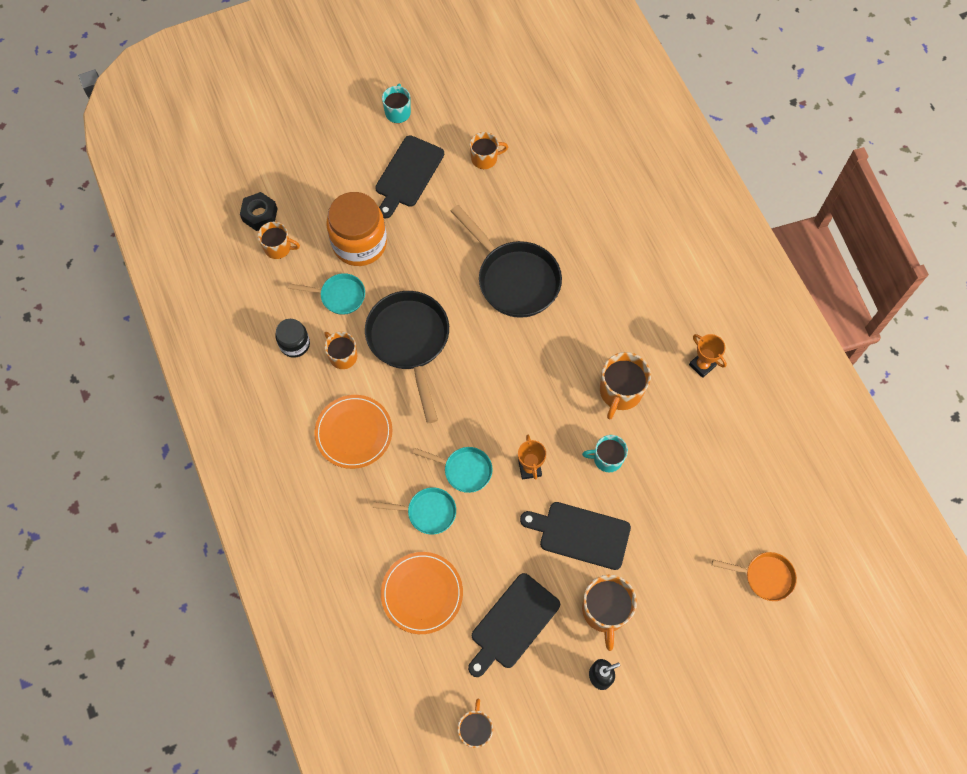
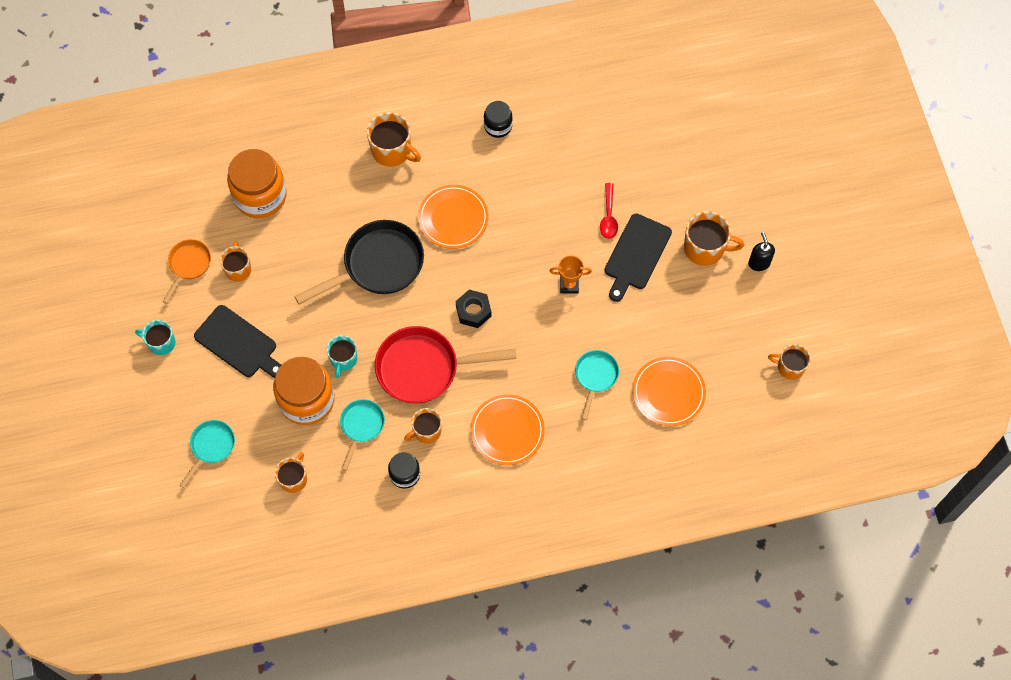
camera: 80 degrees left, 0 degrees up
black nut [240,192,278,231] -> black nut moved to [456,289,491,328]
black pan [365,291,449,423] -> red pan [375,326,517,404]
turquoise pan [413,447,493,493] -> turquoise pan moved to [179,420,235,488]
black cutting board [468,573,560,677] -> none
turquoise mug [582,435,628,472] -> turquoise mug moved to [327,335,357,378]
orange mug [600,352,651,420] -> orange mug moved to [367,112,421,167]
orange trophy [689,334,727,378] -> black jar [484,101,512,138]
orange pan [712,552,797,601] -> orange pan moved to [162,239,211,304]
none -> orange jar [227,149,287,218]
none -> orange plate [418,185,488,249]
none -> red spoon [600,183,618,239]

